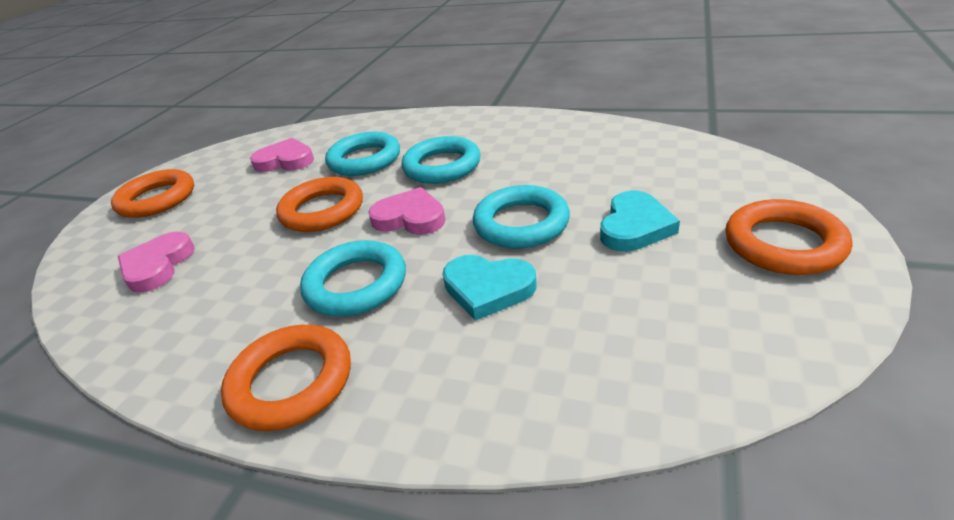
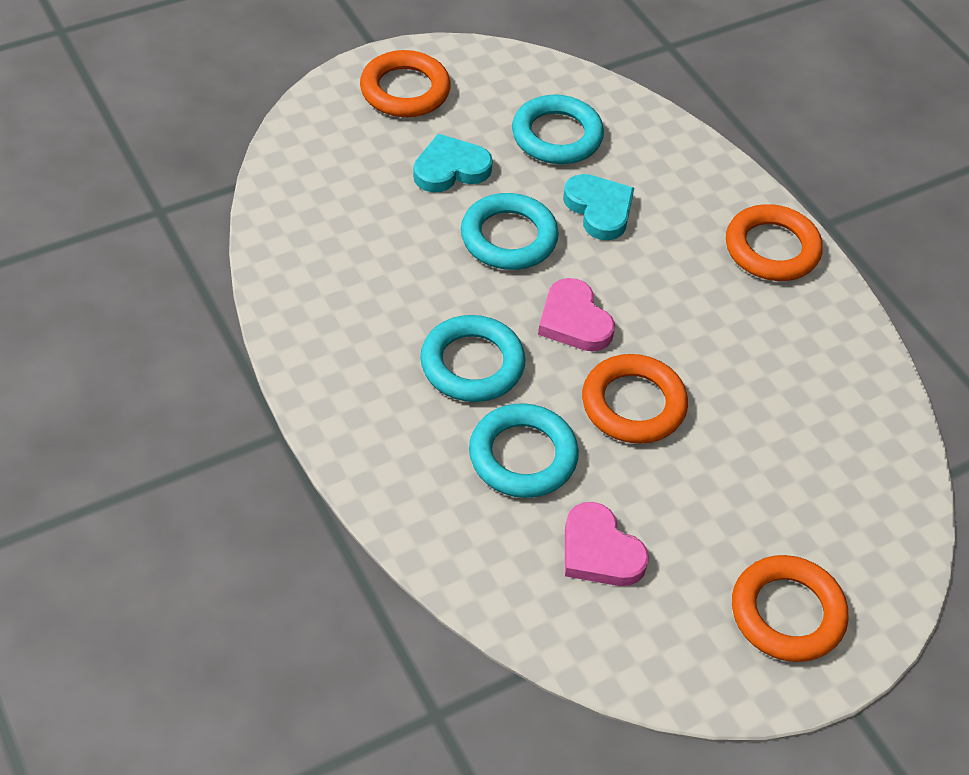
camera: 145 degrees left, 15 degrees up
pink heart [118,231,195,293] -> none
turquoise ring [300,240,406,316] -> turquoise ring moved to [512,95,604,164]

